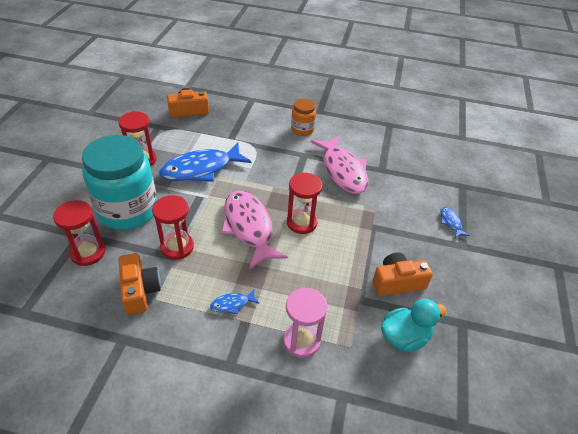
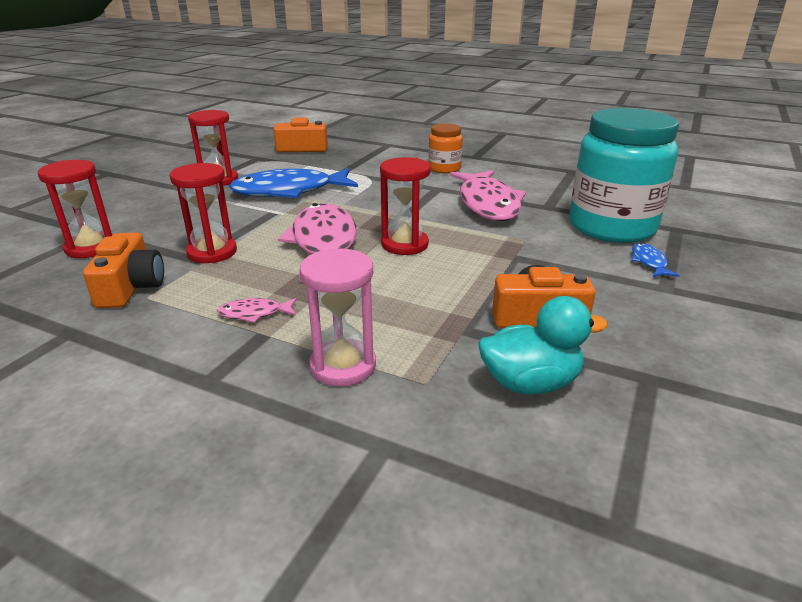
camera: 15 degrees right, 15 degrees down
turquoise jar [82,135,157,230] -> turquoise jar moved to [569,108,679,243]
blue fish [210,289,260,314] -> pink fish [217,298,297,323]

